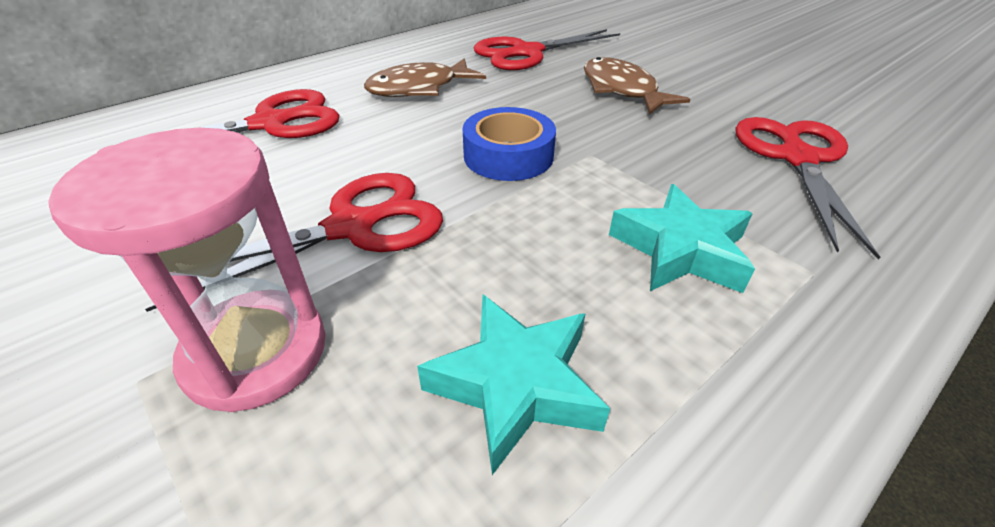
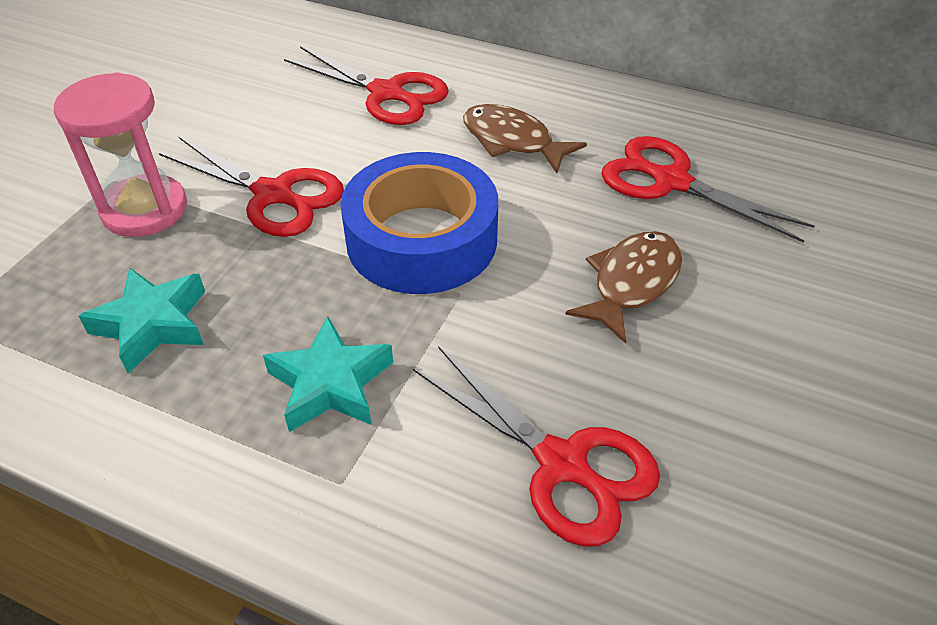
camera: 65 degrees right, 5 degrees up
blue tape [463,107,556,181] -> blue tape [340,152,498,294], size x1.69
red scissors [735,117,880,260] -> red scissors turned 60 degrees clockwise [413,346,660,546]

